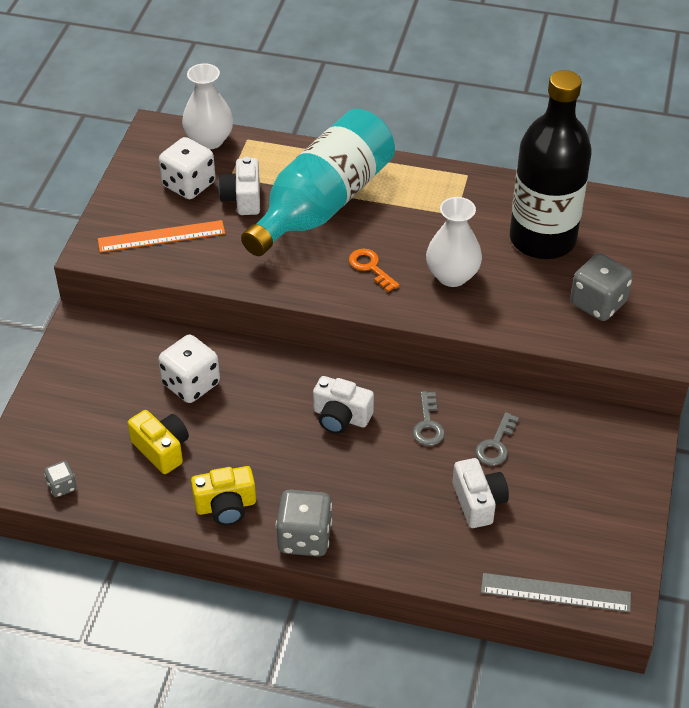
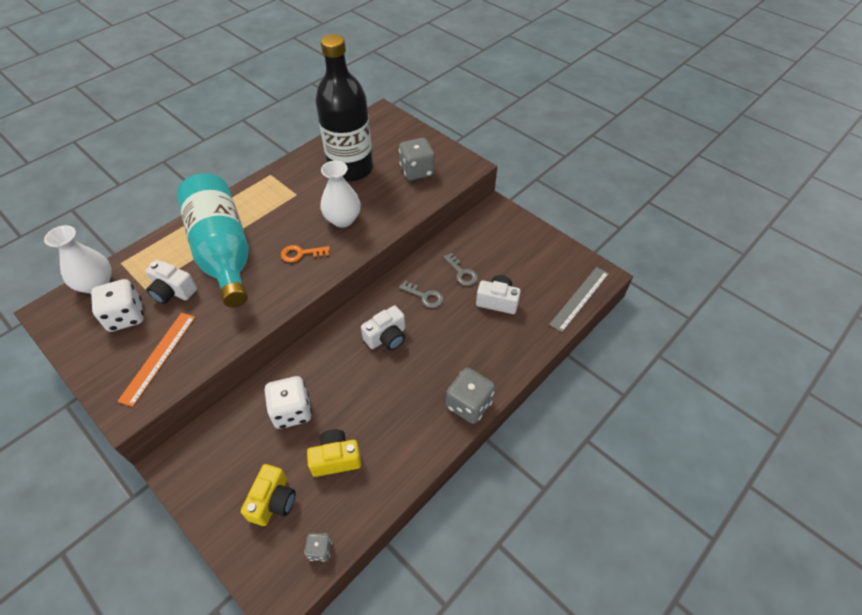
camera: 60 degrees left, 5 degrees up
yellow camera [191,466,256,525] -> yellow camera moved to [241,464,296,526]

